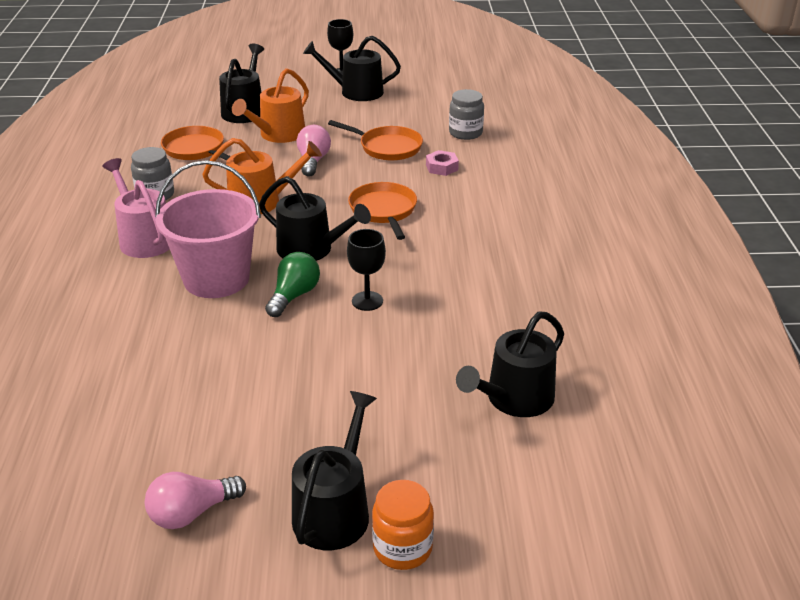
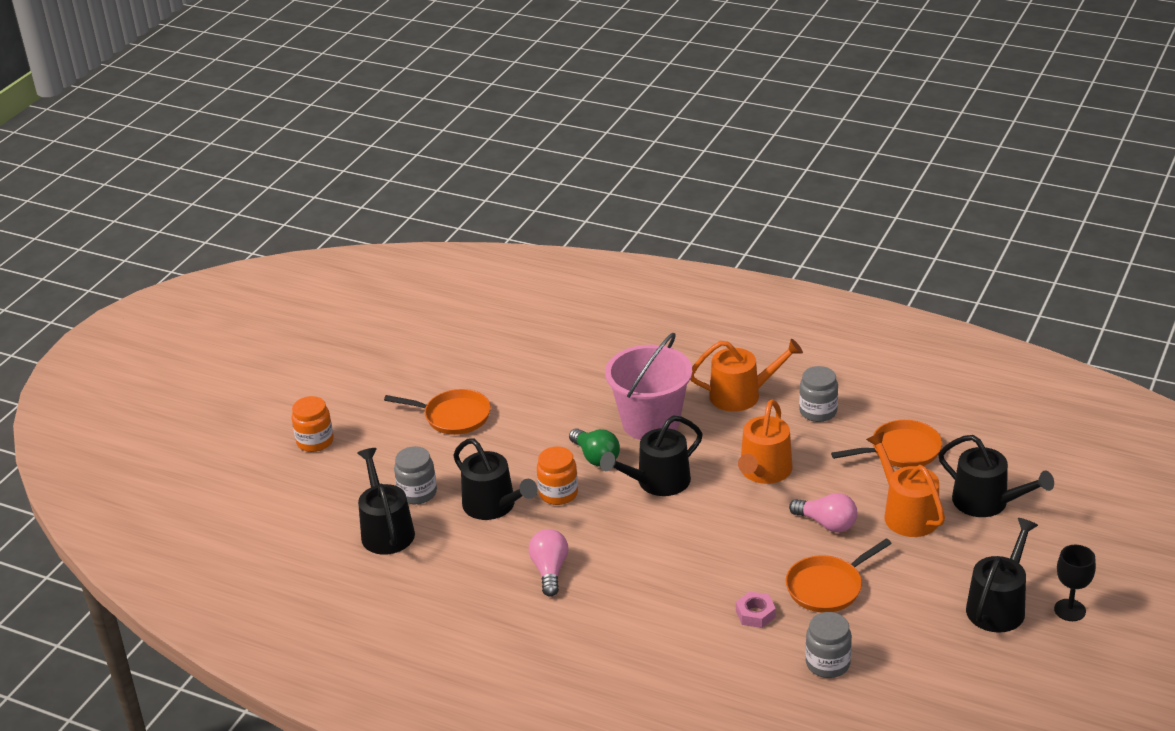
camera: 120 degrees right, 0 degrees up
pink watering can [103,158,169,258] -> orange watering can [690,339,803,412]
pink light bulb [145,472,246,529] -> pink light bulb moved to [529,529,568,597]
black watering can [292,391,377,550] -> black watering can moved to [453,438,538,520]
black goblet [347,229,386,311] -> orange jar [537,446,578,505]
orange pan [348,182,417,240] -> orange pan moved to [384,389,491,435]
none -> grey jar [394,446,437,504]

